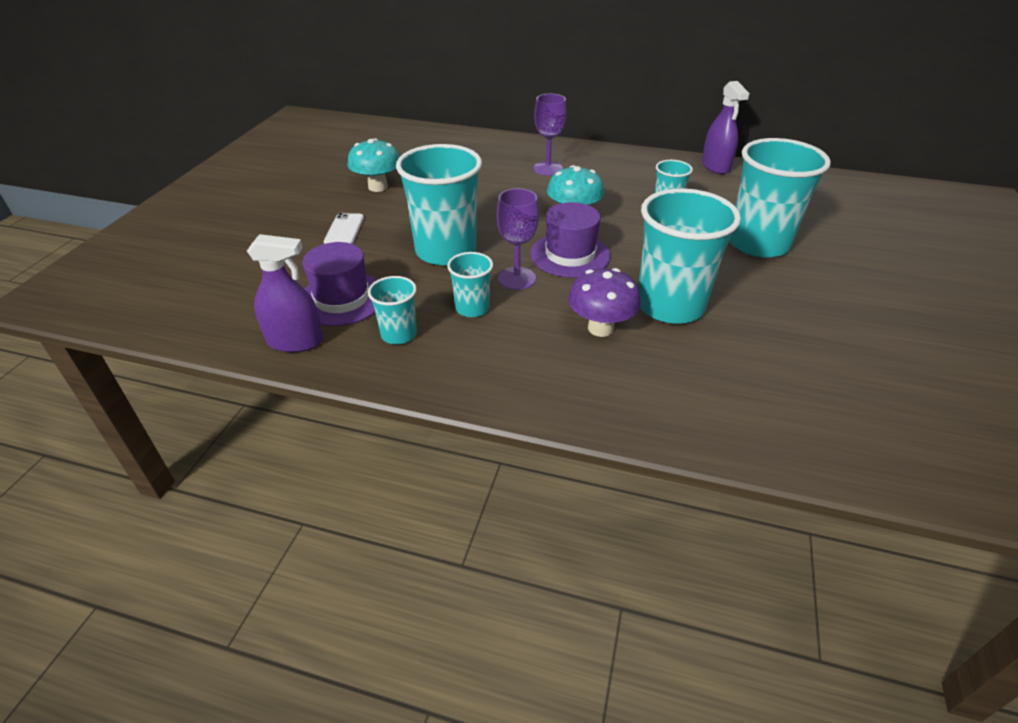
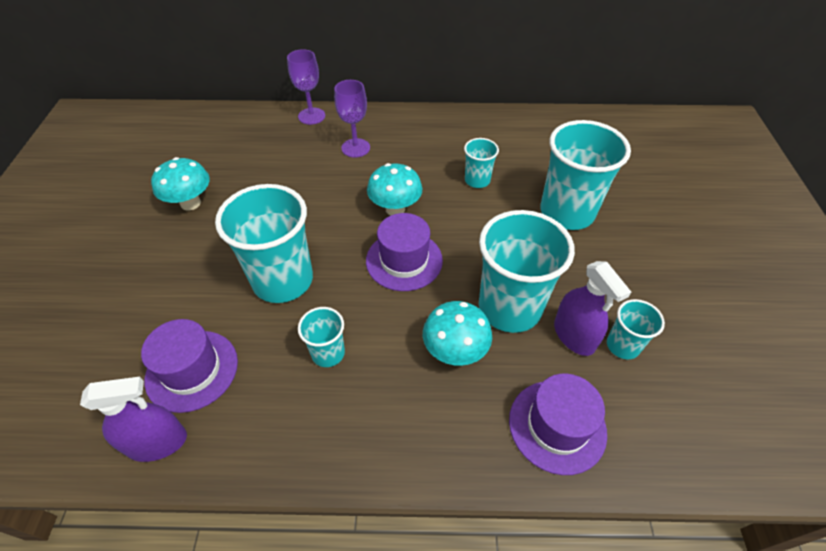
camera: 15 degrees left, 10 degrees up
white phone [324,213,364,244] -> none
turquoise cup [368,276,417,344] -> turquoise cup moved to [607,299,665,359]
purple goblet [497,188,539,290] -> purple goblet moved to [287,49,325,125]
purple mushroom [568,268,641,337] -> turquoise mushroom [423,301,492,366]
purple spray bottle [702,81,749,174] -> purple spray bottle moved to [554,261,631,356]
none -> purple hat [509,374,607,475]

